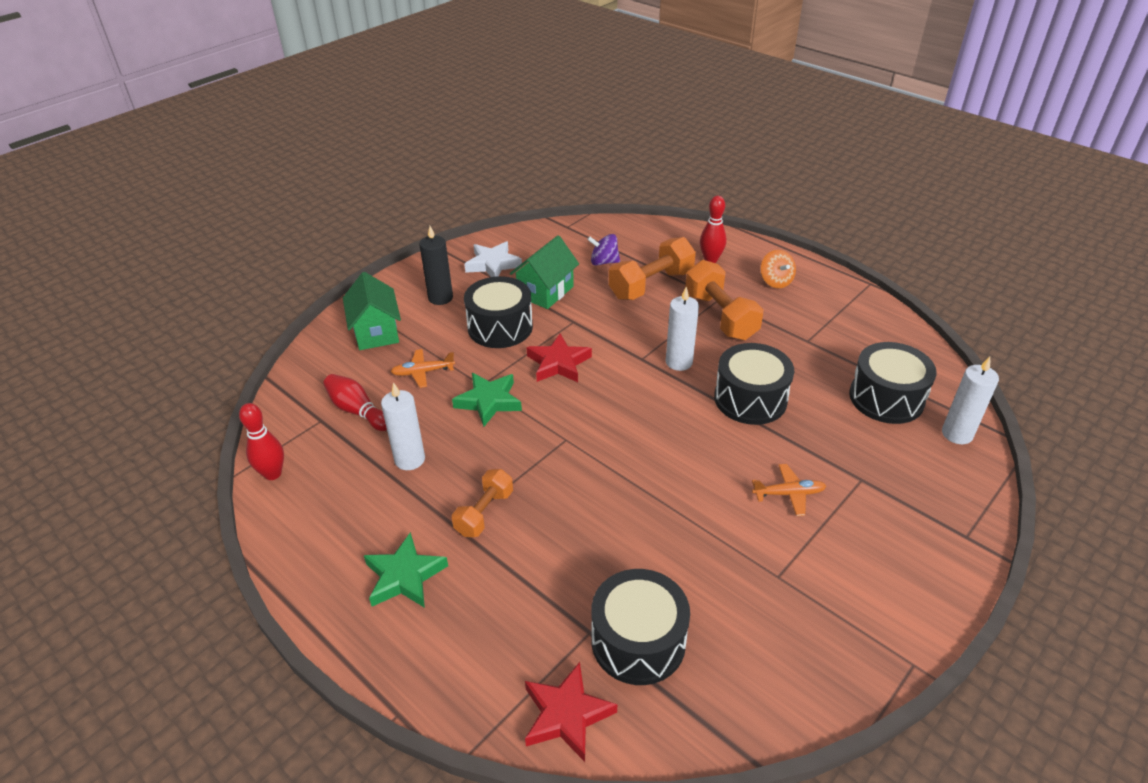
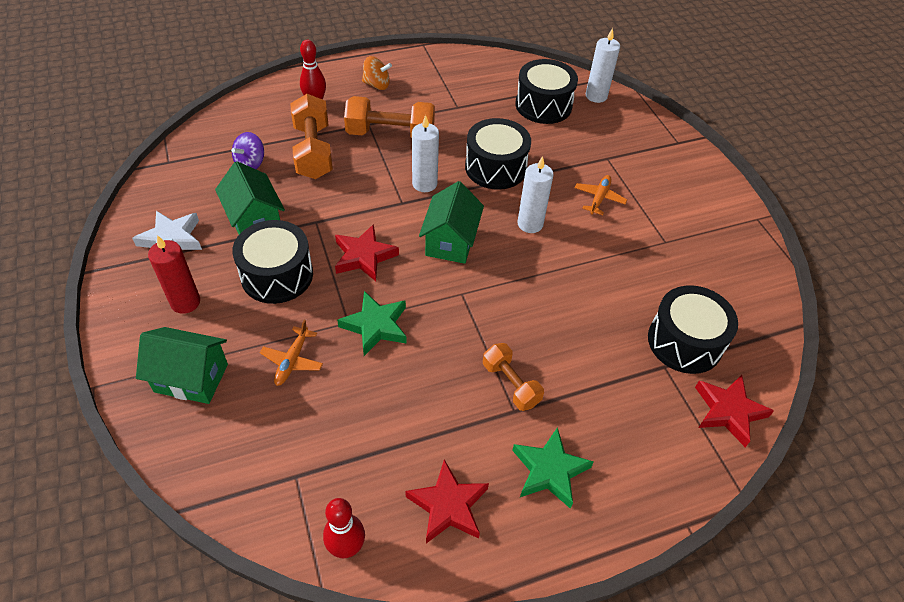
camera: 65 degrees left, 10 degrees up
red bowling pin [323,374,387,431] -> none
white candle [381,382,425,470] -> white candle moved to [517,156,554,233]
black candle [419,226,453,305] -> red candle [148,235,200,314]
none -> red star [406,459,489,544]
none -> green house [419,181,484,264]

